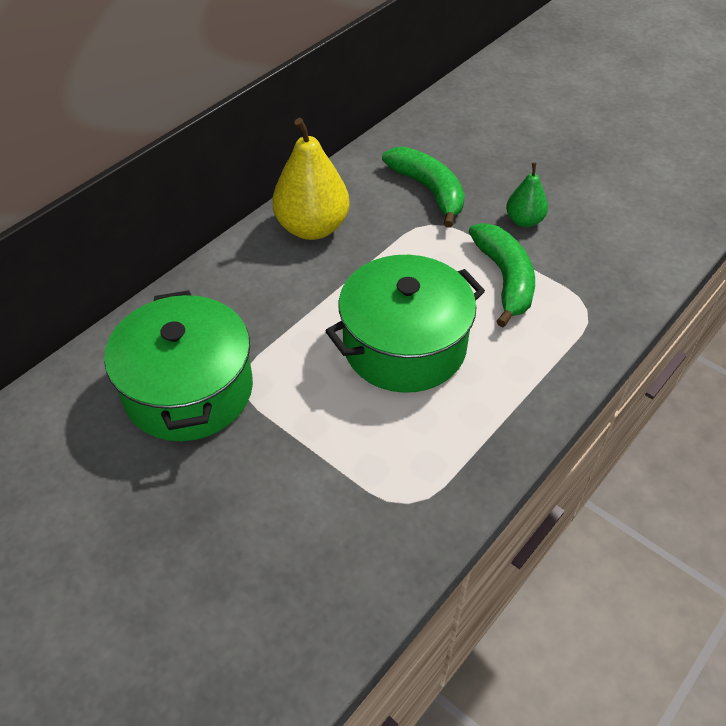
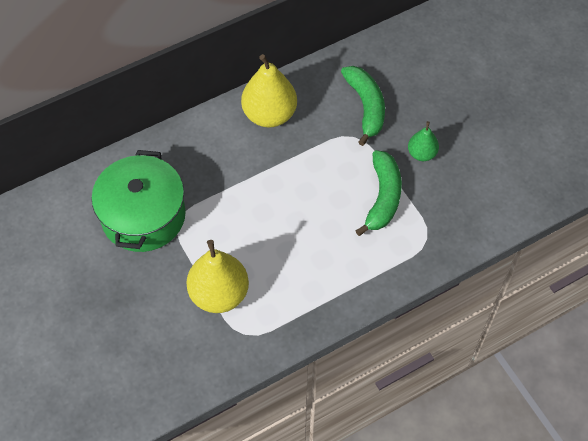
camera: 20 degrees right, 10 degrees up
green pot [326,255,485,393] -> none
none -> yellow pear [186,240,249,313]

